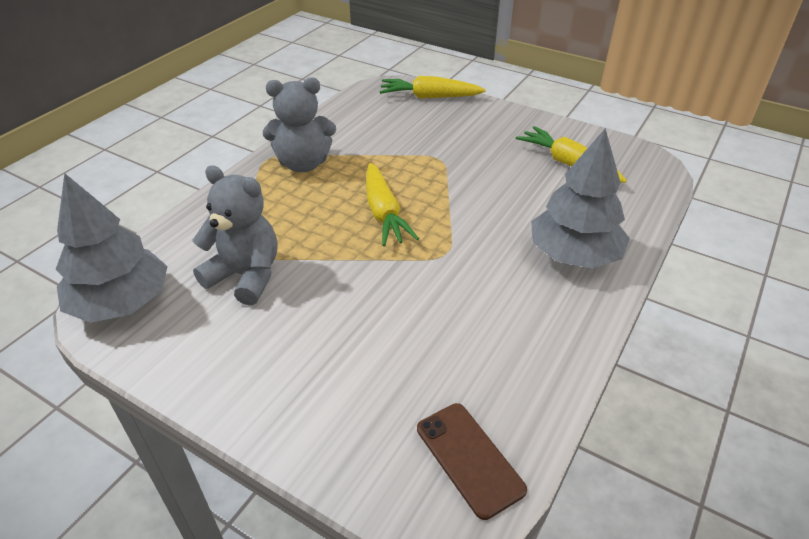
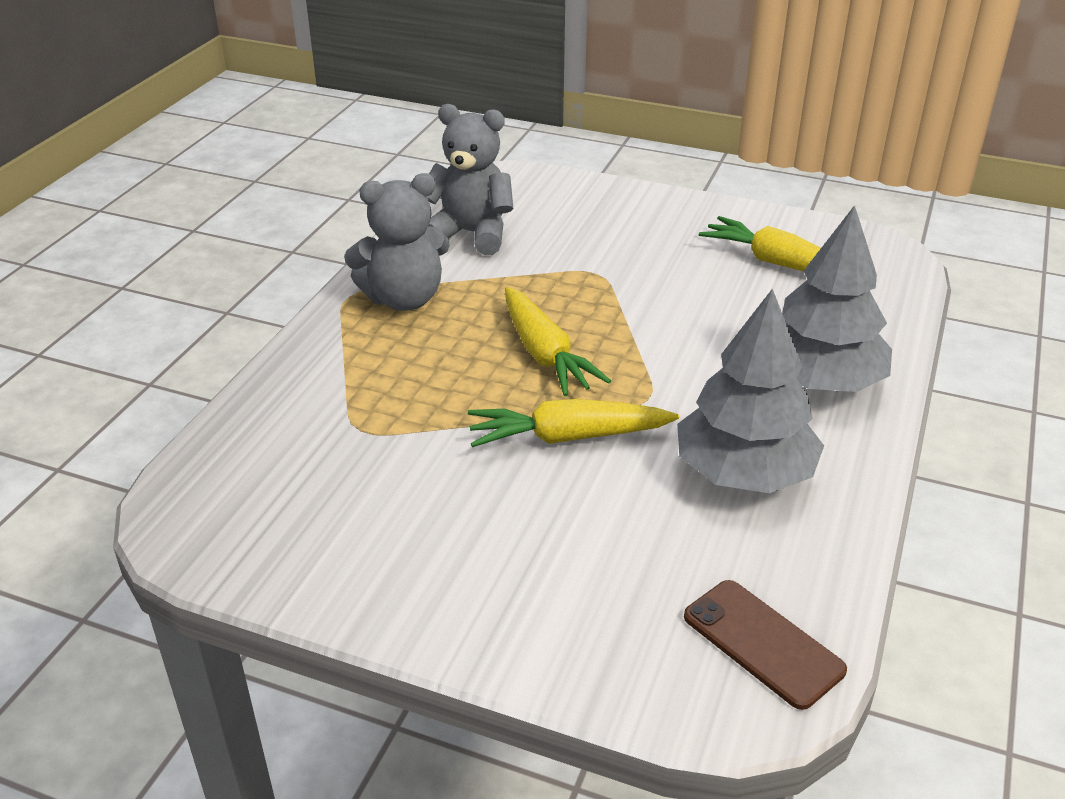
camera: 10 degrees left, 5 degrees down
grey tree [56,173,168,323] -> grey tree moved to [677,289,824,493]
grey teddy bear [192,165,277,306] -> grey teddy bear moved to [427,104,513,255]
yellow carrot [379,76,486,99] -> yellow carrot moved to [468,399,679,447]

